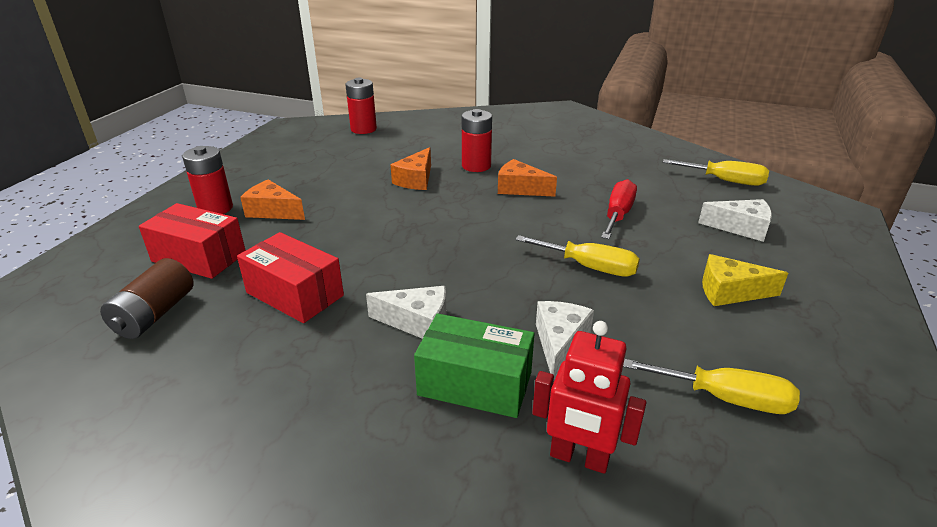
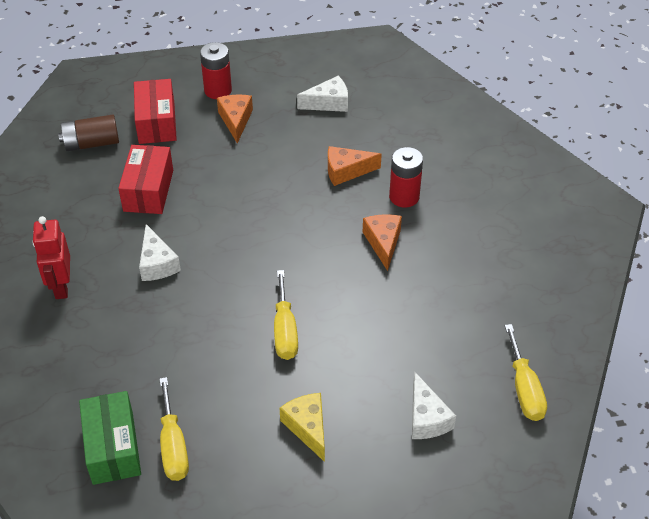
camera: 60 degrees right, 15 degrees up
red battery [345,78,377,134] -> none
green box [414,313,534,418] -> green box moved to [79,391,141,485]
red robot [532,321,646,474] -> red robot moved to [33,216,70,299]
white cheese [536,301,594,380] -> white cheese moved to [297,76,348,112]
red screwdriver [601,179,637,239] -> none

